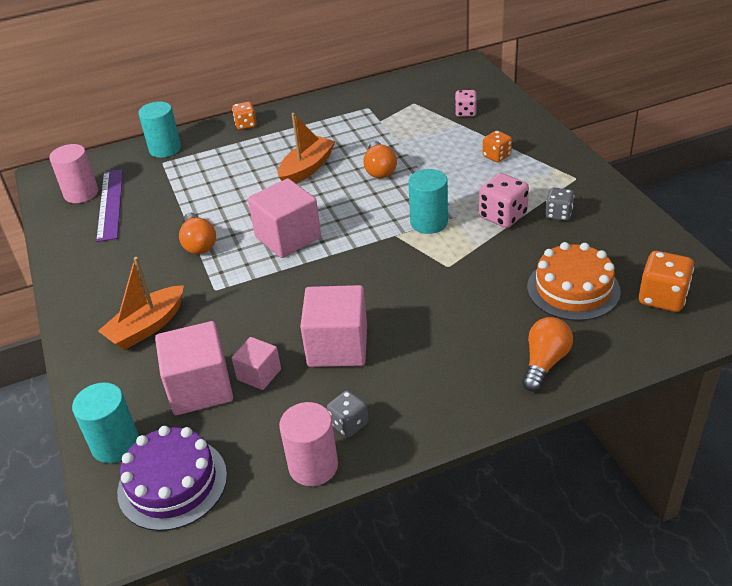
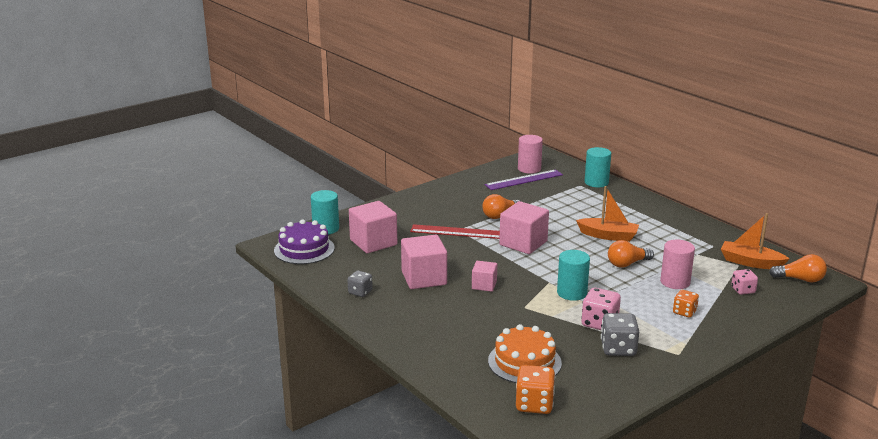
camera: 70 degrees right, 15 degrees down
orange boat [98,257,184,350] -> orange boat moved to [721,213,790,269]
orange dice [232,102,257,130] -> none
pink cube [232,337,281,390] -> pink cube moved to [472,261,497,292]
pink cylinder [279,402,338,486] -> pink cylinder moved to [660,240,695,289]
orange light bulb [522,317,573,392] -> orange light bulb moved to [769,254,827,282]
grey dice [545,188,574,221] -> grey dice [601,313,639,356], size x1.55
none -> red ruler [410,224,500,239]

